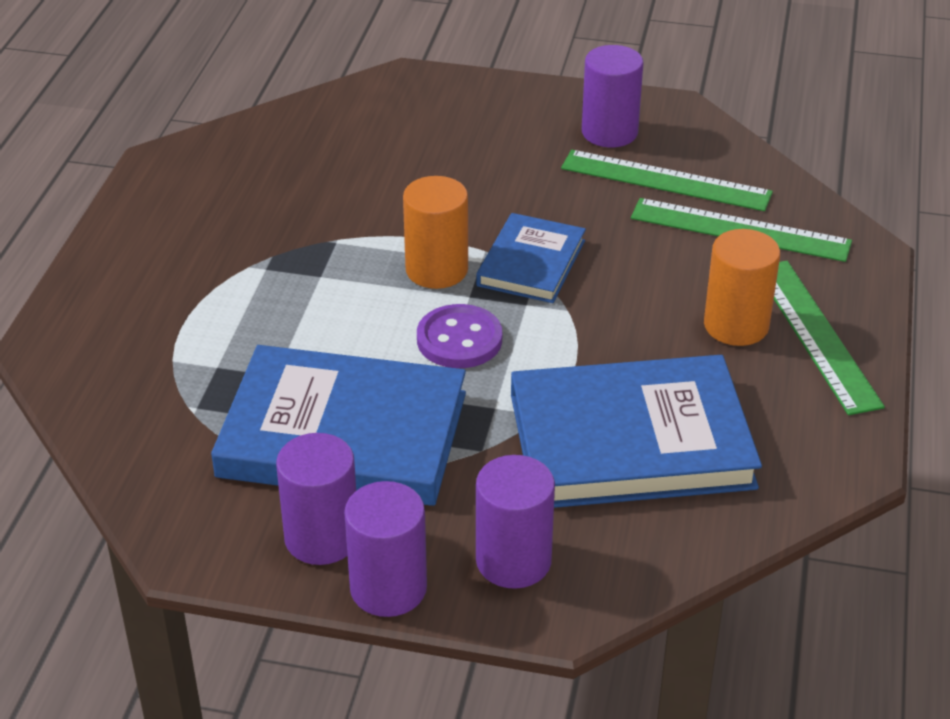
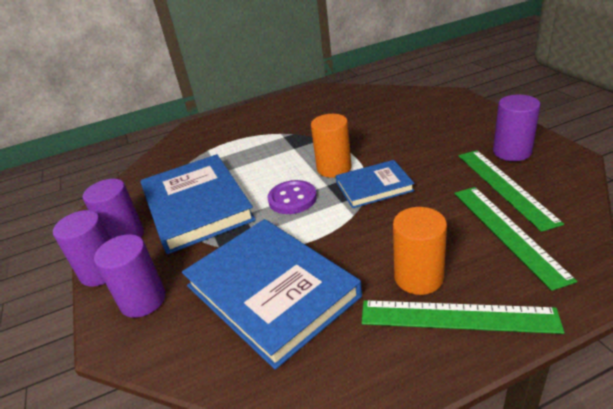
camera: 60 degrees right, 5 degrees down
green ruler [774,261,885,415] -> green ruler turned 60 degrees clockwise [362,300,565,334]

